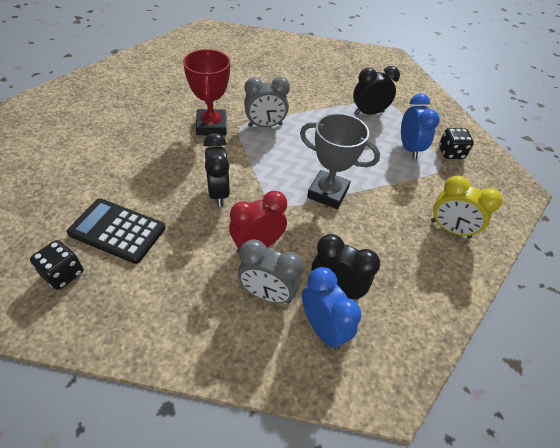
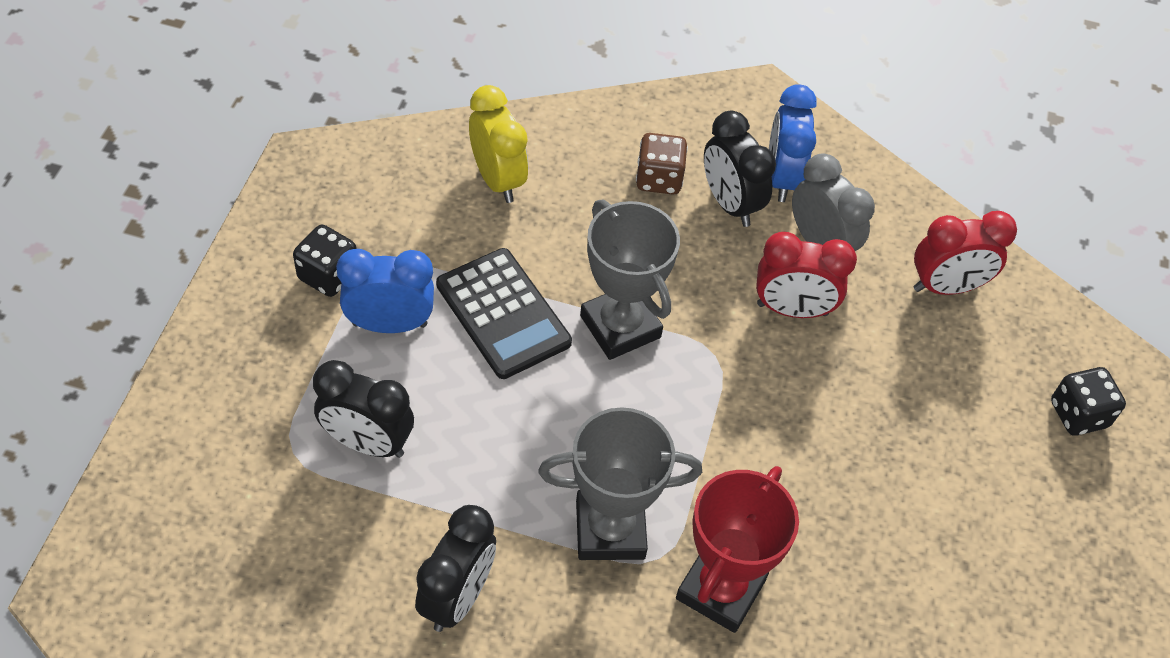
camera: 145 degrees left, 5 degrees up
black calculator [67,198,165,264] -> black calculator moved to [436,248,572,379]
black clock [203,133,230,207] -> black clock moved to [415,505,496,632]
grey clock [244,77,290,127] -> grey trophy [538,407,702,560]
blue clock [401,94,440,159] -> blue clock turned 60 degrees clockwise [336,249,434,333]
none -> brown dice [636,133,688,195]
none -> red clock [913,211,1017,295]

